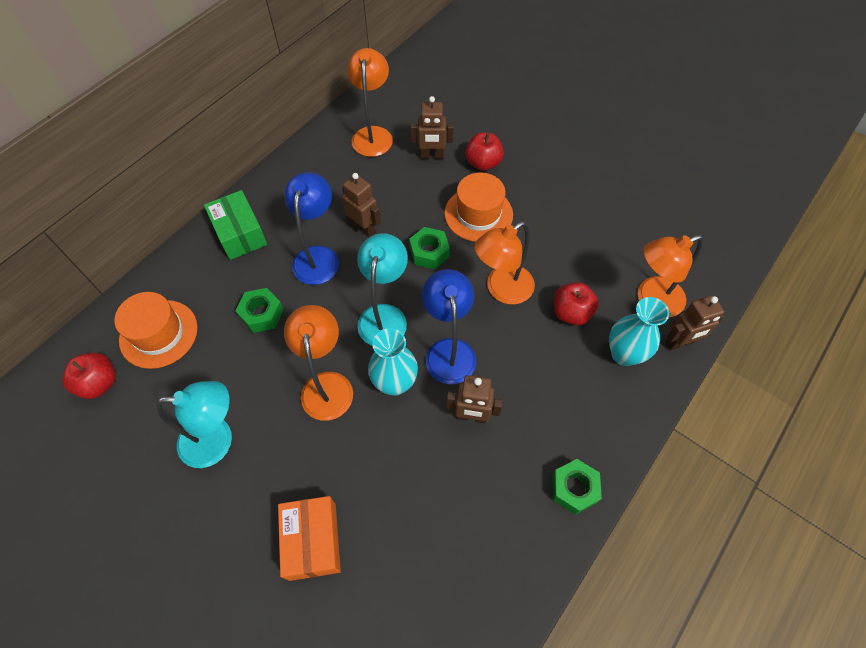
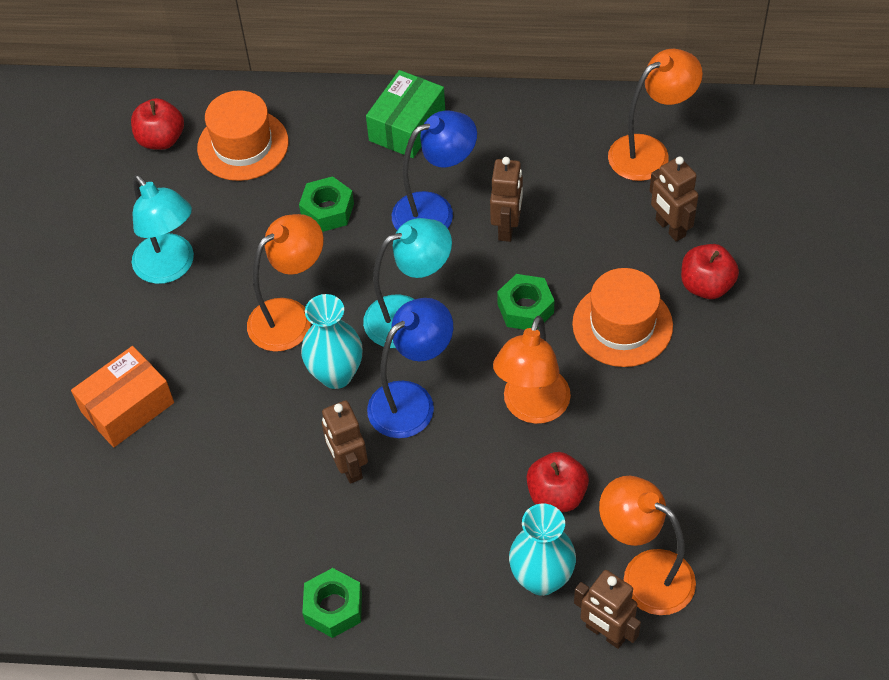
camera: 60 degrees right, 5 degrees down
orange lamp [474,221,535,304] -> orange lamp turned 90 degrees counterclockwise [493,316,571,424]

